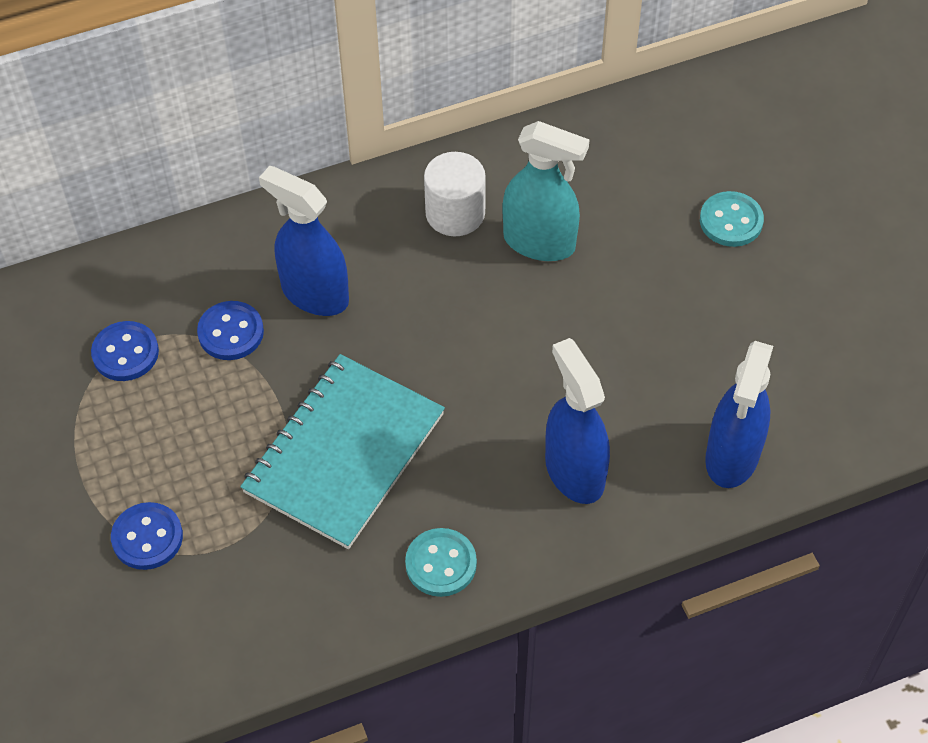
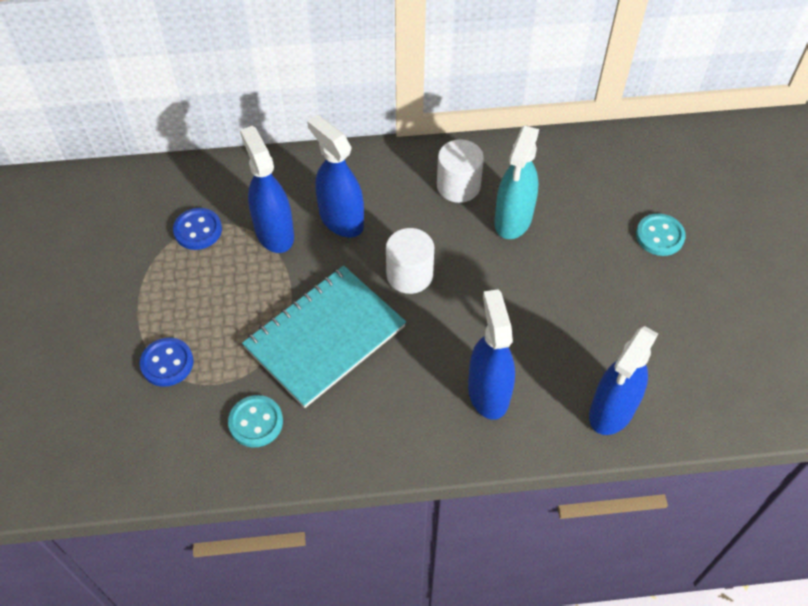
camera: 15 degrees right, 0 degrees up
blue button [197,301,264,360] -> blue spray bottle [240,126,294,253]
turquoise button [405,528,477,597] -> turquoise button moved to [228,395,283,447]
turquoise spray bottle [503,121,590,261] -> turquoise spray bottle turned 75 degrees clockwise [494,125,539,239]
none -> white cylinder [386,228,434,294]

